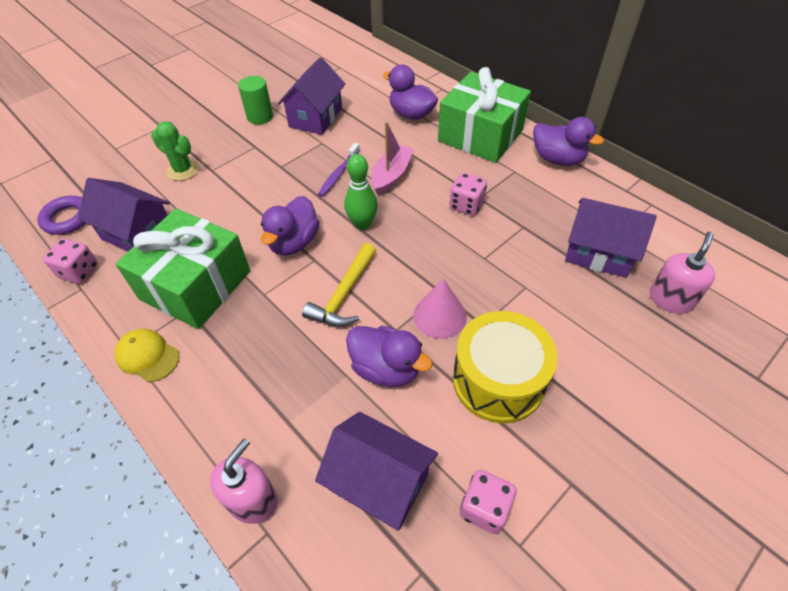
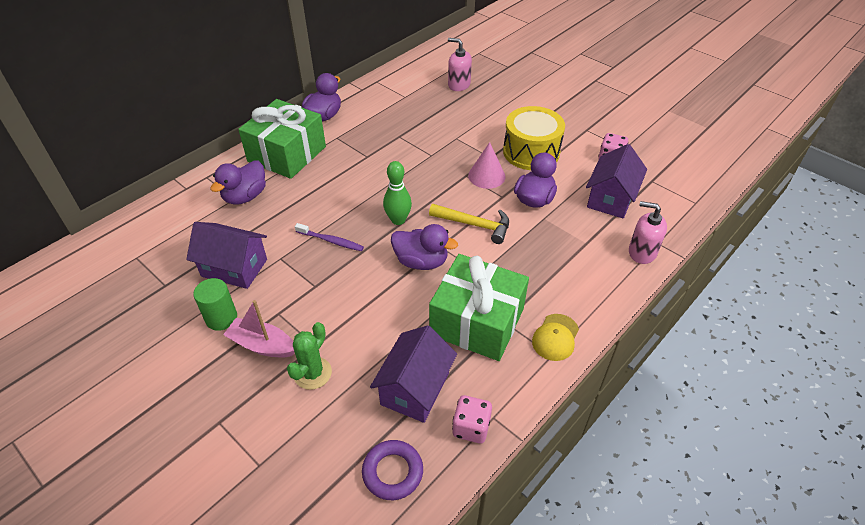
camera: 95 degrees left, 5 degrees down
pink boat [371,122,414,195] -> pink boat moved to [223,300,295,358]
pink dice [450,173,487,216] -> none
purple house [565,198,657,278] -> none

